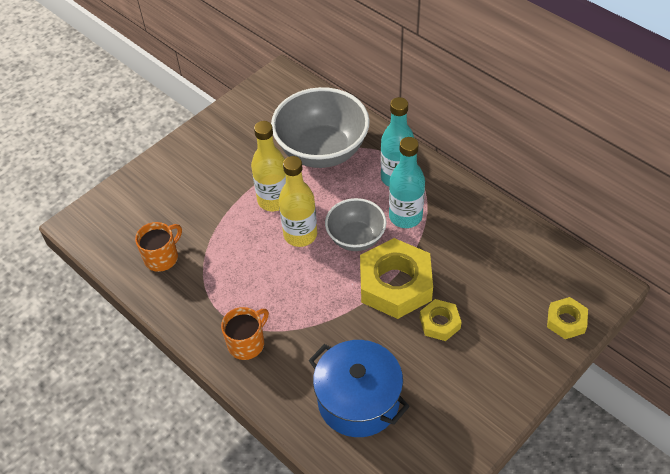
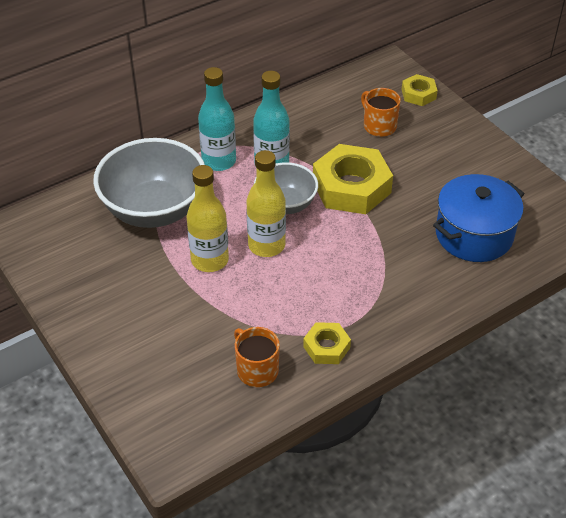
camera: 80 degrees left, 5 degrees down
orange mug [221,307,269,360] -> orange mug moved to [361,88,401,137]
yellow nut [420,299,462,341] -> yellow nut moved to [303,322,351,364]

